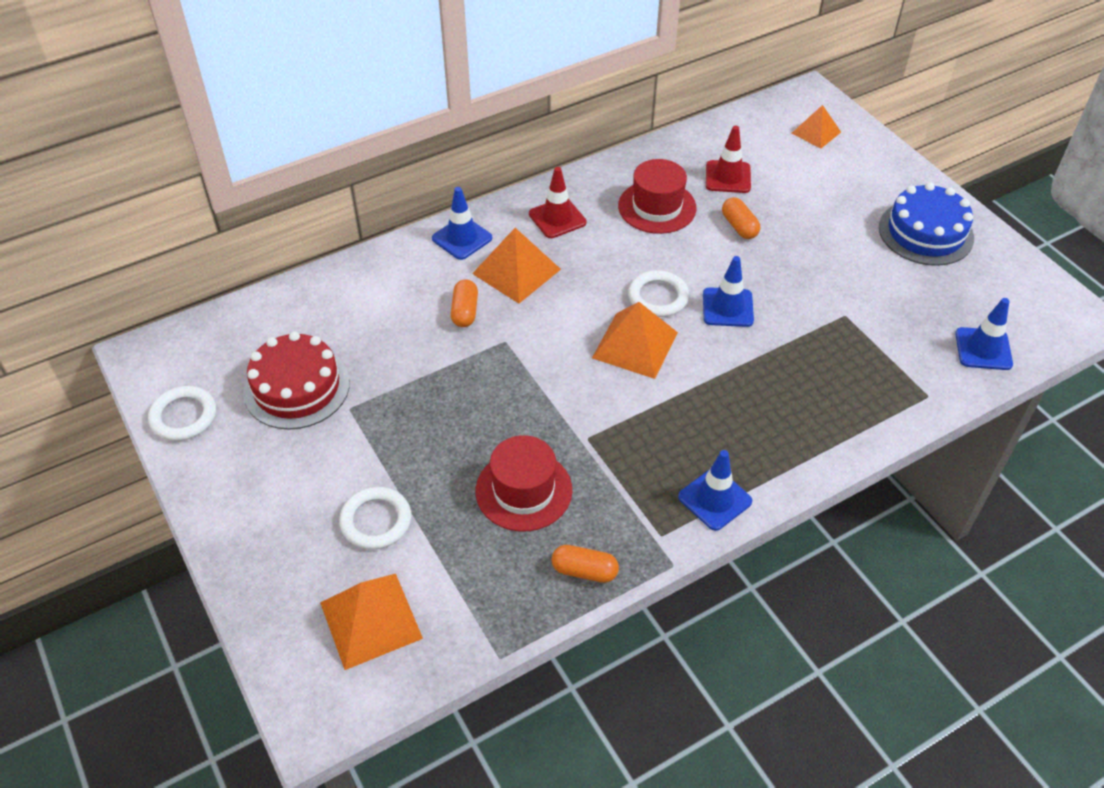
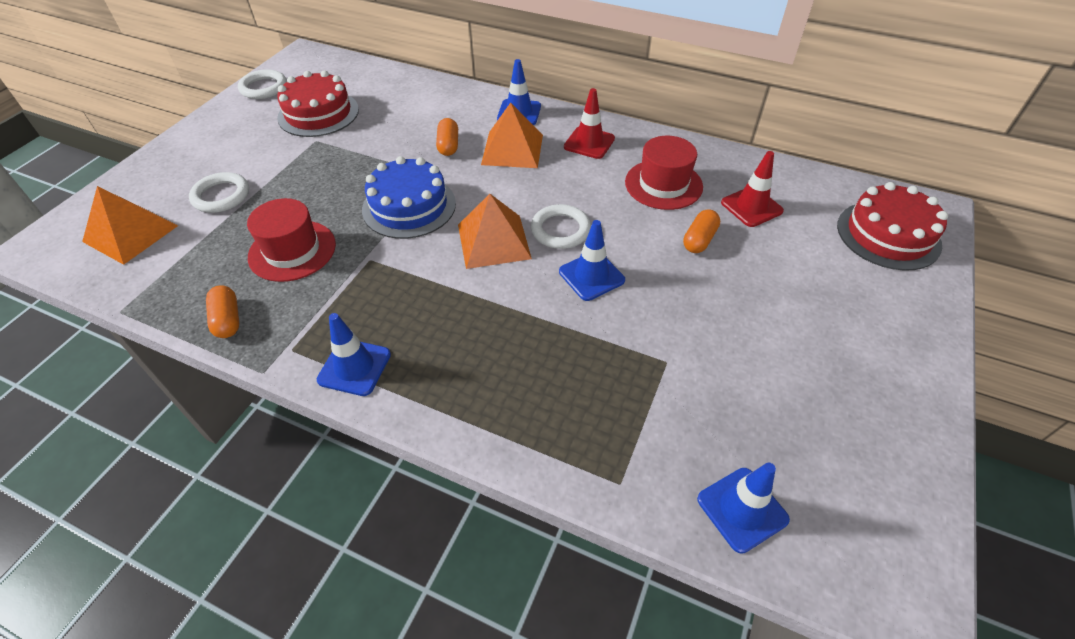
camera: 55 degrees right, 0 degrees up
orange capsule [451,279,478,327] -> orange capsule turned 60 degrees counterclockwise [436,118,458,156]
orange pyramid [792,105,841,149] -> red cake [837,182,948,271]
blue cake [879,182,974,266] -> blue cake moved to [362,156,456,239]

